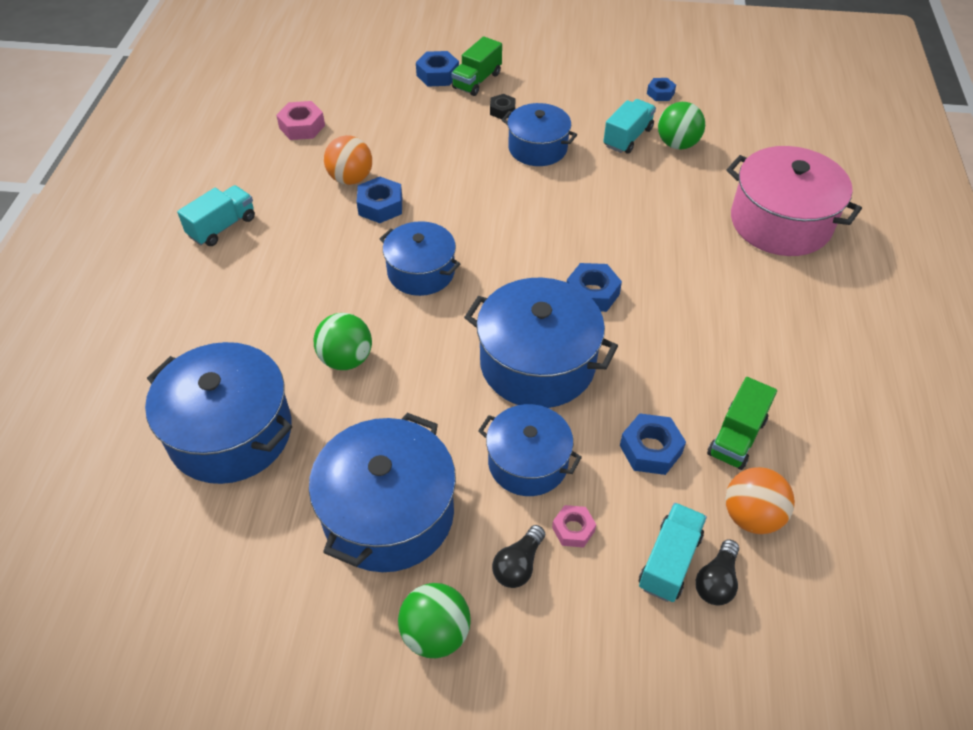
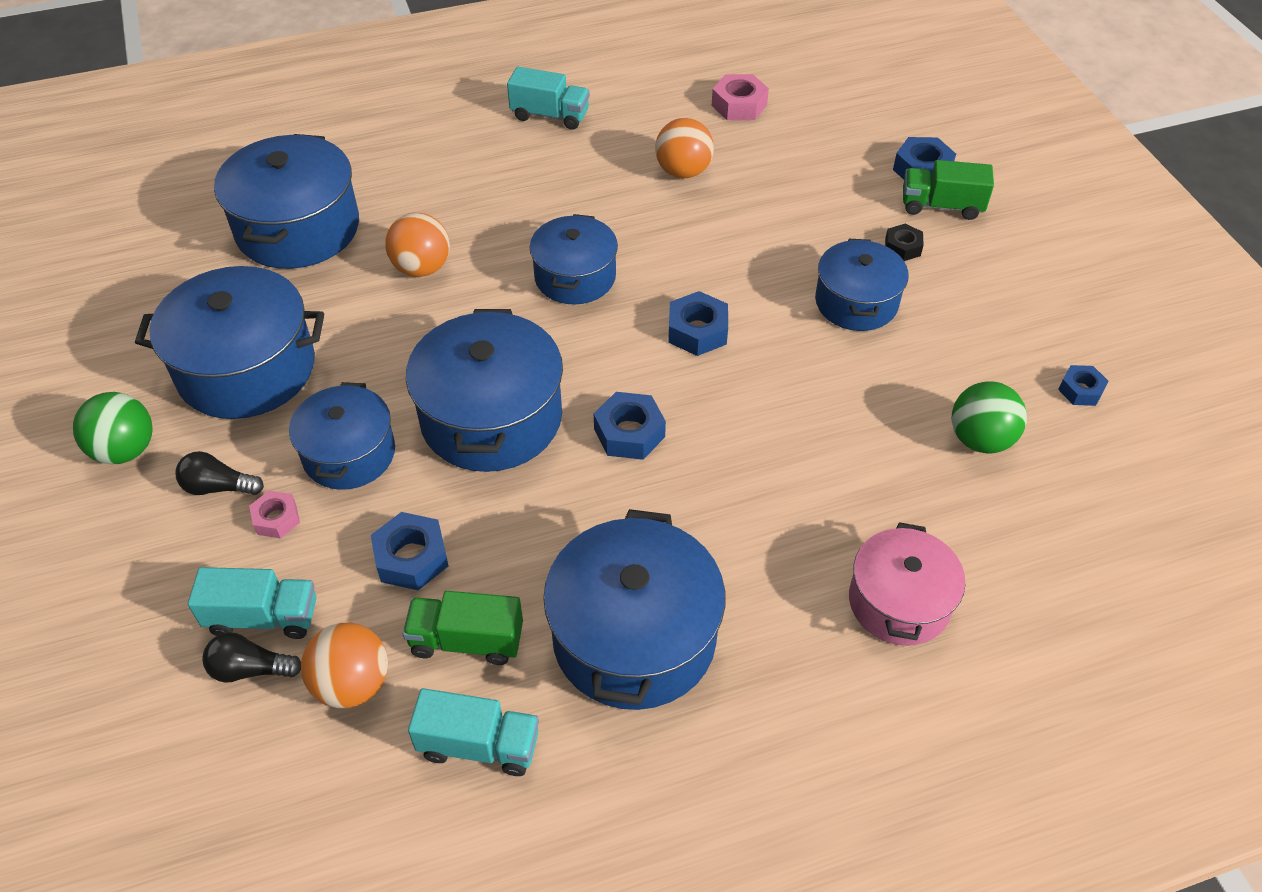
camera: 65 degrees right, 0 degrees up
green ball [314,313,372,370] -> orange ball [385,213,450,277]
blue nut [357,177,402,223] -> blue nut moved to [668,291,728,356]
turquoise truck [603,99,656,154] -> turquoise truck moved to [408,688,539,776]
pink pot [726,146,862,256] -> pink pot [849,522,965,646], size x0.64
none -> blue pot [543,509,725,710]

